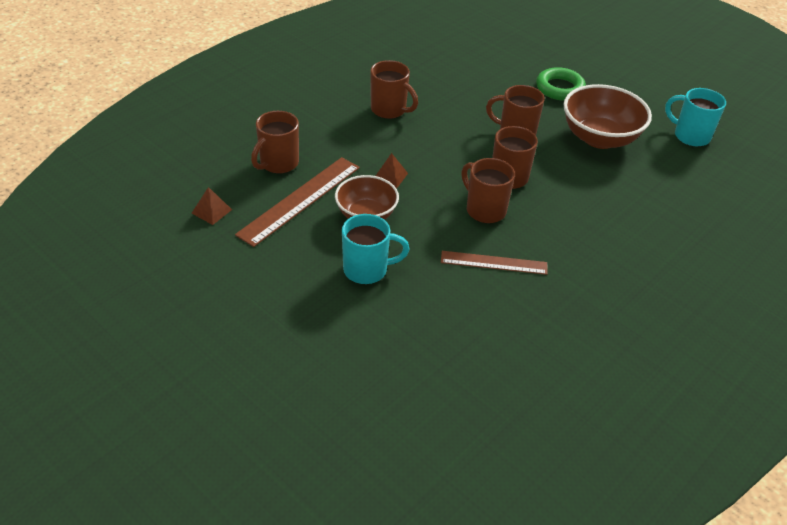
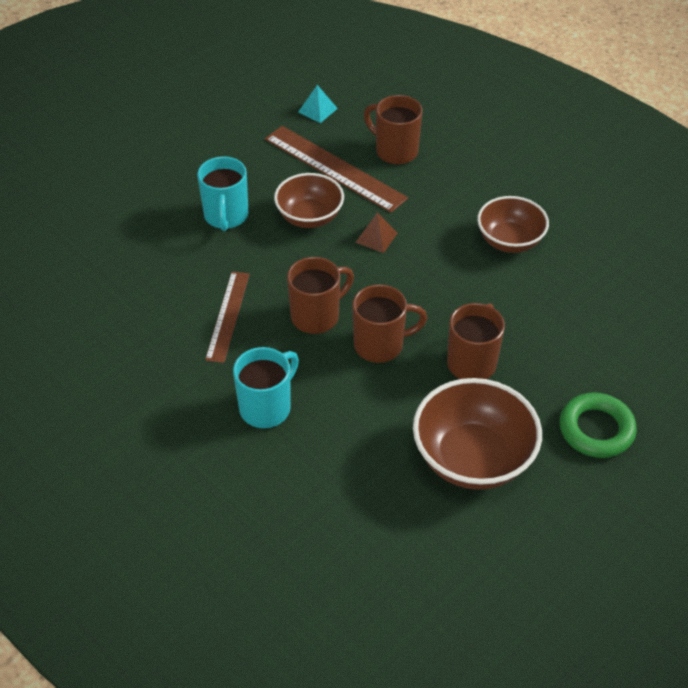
camera: 95 degrees right, 5 degrees up
brown pyramid [192,187,232,225] -> turquoise pyramid [298,85,338,123]
brown mug [370,60,418,119] -> brown bowl [477,196,549,253]
turquoise mug [665,88,726,147] -> turquoise mug moved to [233,347,299,428]

